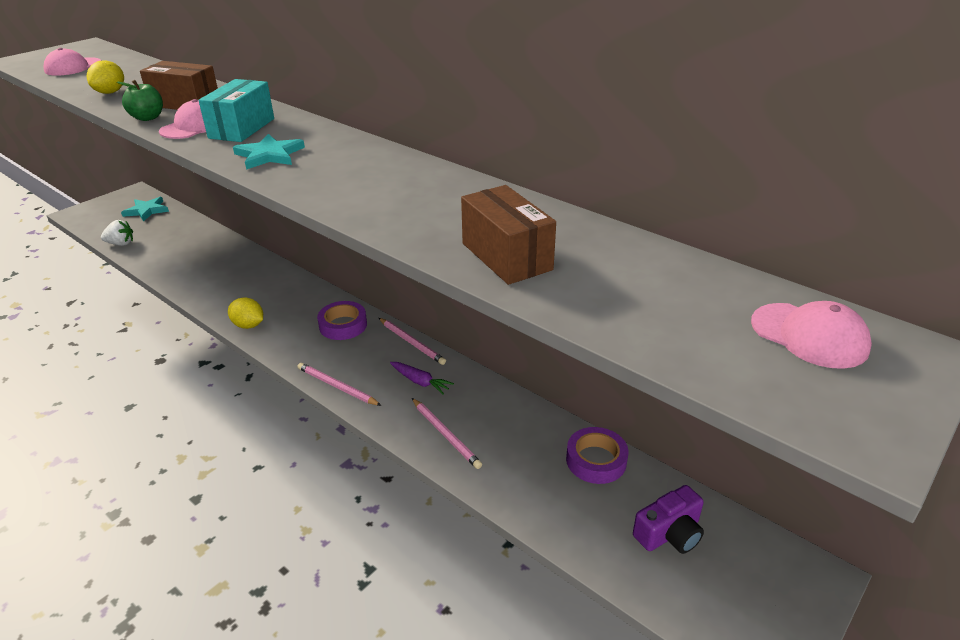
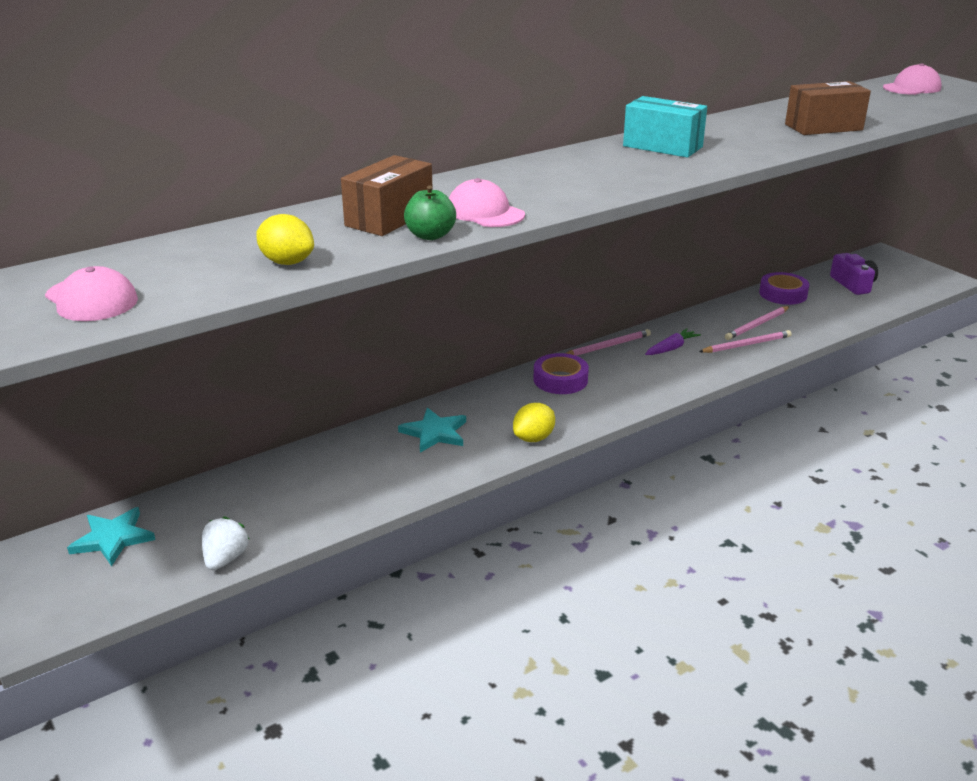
camera: 75 degrees left, 5 degrees down
turquoise box [198,79,274,142] -> turquoise box moved to [623,96,707,158]
turquoise star [233,134,305,170] -> turquoise star moved to [398,408,466,453]
pink pencil [298,363,382,406] -> pink pencil moved to [725,306,790,340]

